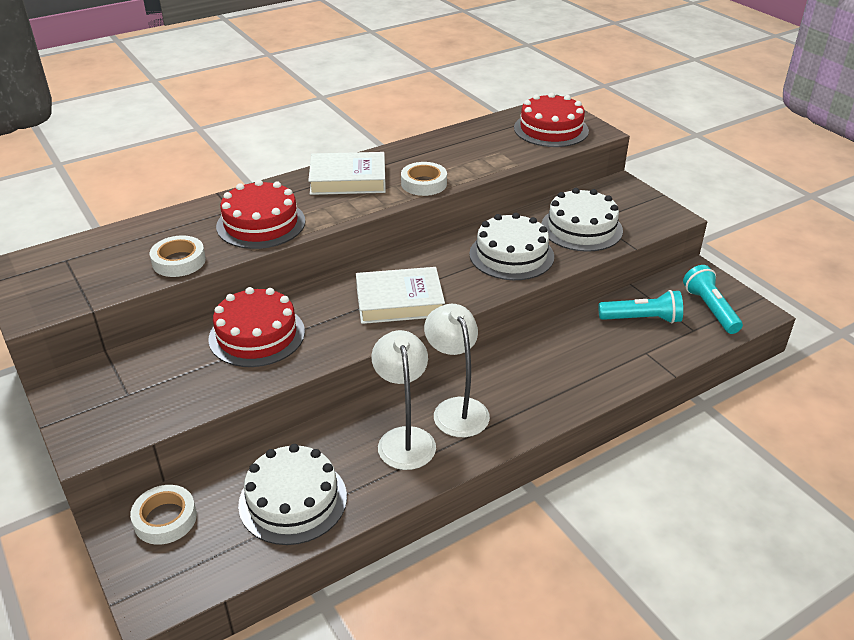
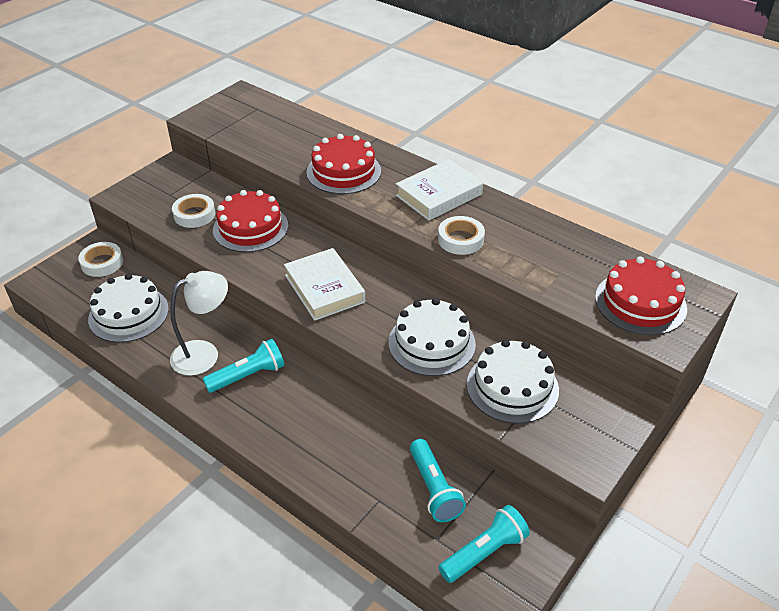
camera: 70 degrees right, 5 degrees up
white tape [150,235,206,277] -> white tape moved to [172,194,215,228]
white book [308,152,386,195] -> white book turned 75 degrees clockwise [396,159,483,221]
white lamp [424,304,490,437] -> turquoise flashlight [203,339,284,393]

